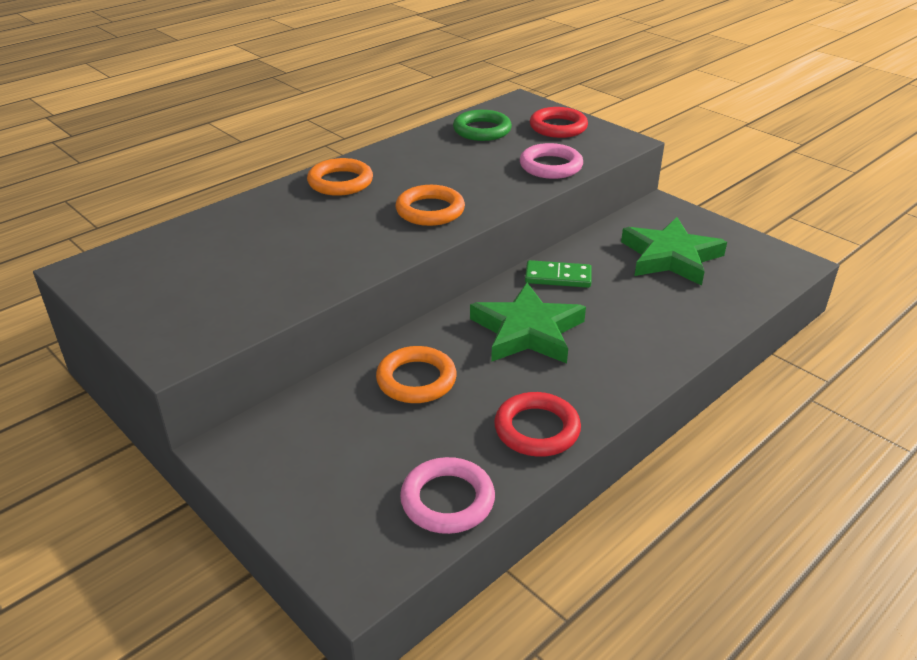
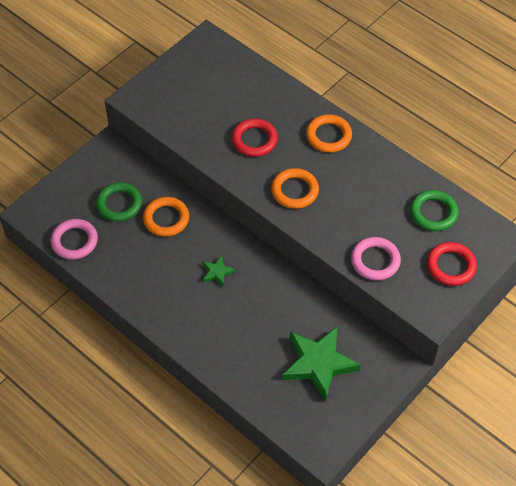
camera: 85 degrees right, 20 degrees up
green star [470,283,586,364] -> green star [203,256,235,287], size x0.46
red ring [494,392,581,457] -> red ring moved to [232,118,278,157]
green domino [525,260,592,288] -> none
none -> green ring [96,182,142,222]

